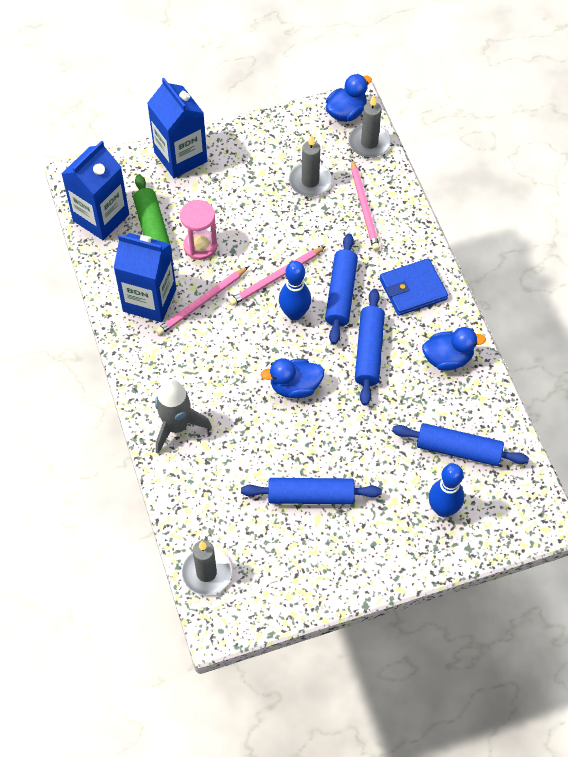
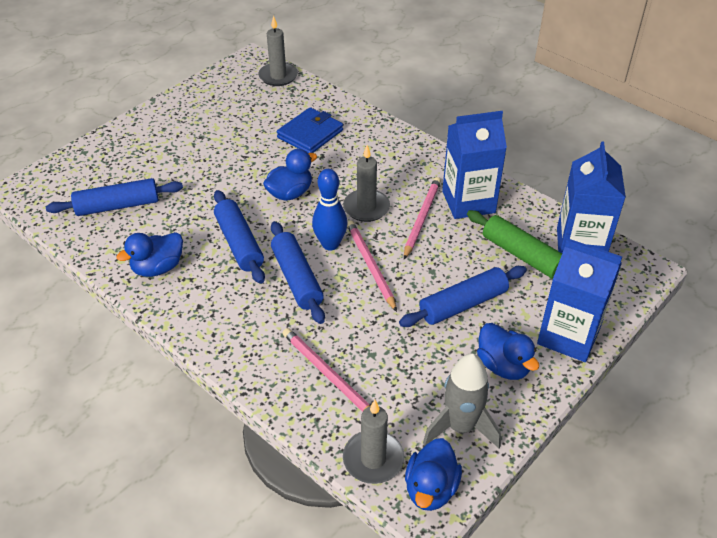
camera: 150 degrees right, 15 degrees down
grey rocket [155,379,212,454] -> grey rocket moved to [423,353,501,448]
pink hourglass [180,200,217,260] -> none
pink pencil [229,246,326,306] -> pink pencil turned 45 degrees counterclockwise [347,221,397,312]
blue rolling pin [241,478,382,504] -> blue rolling pin moved to [399,266,527,327]
grey candle [289,135,332,197] -> grey candle moved to [343,145,390,222]
blue wallet [380,258,448,316] -> blue wallet moved to [277,107,343,153]
blue bowling pin [429,464,464,517] -> none
none -> blue duck [477,323,539,380]

